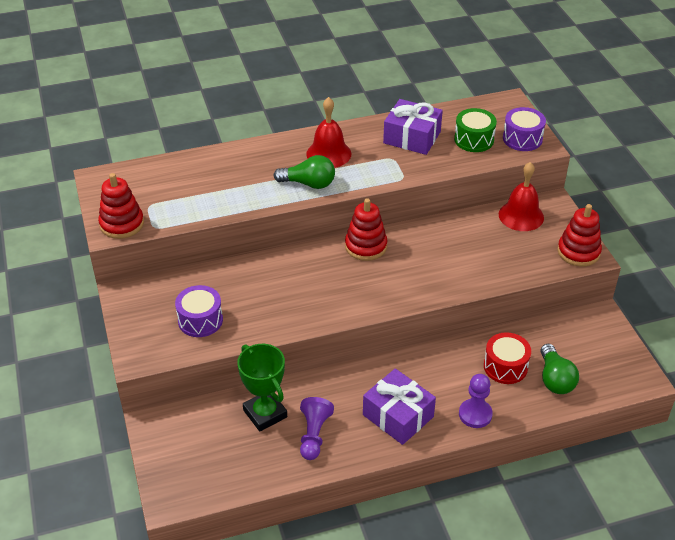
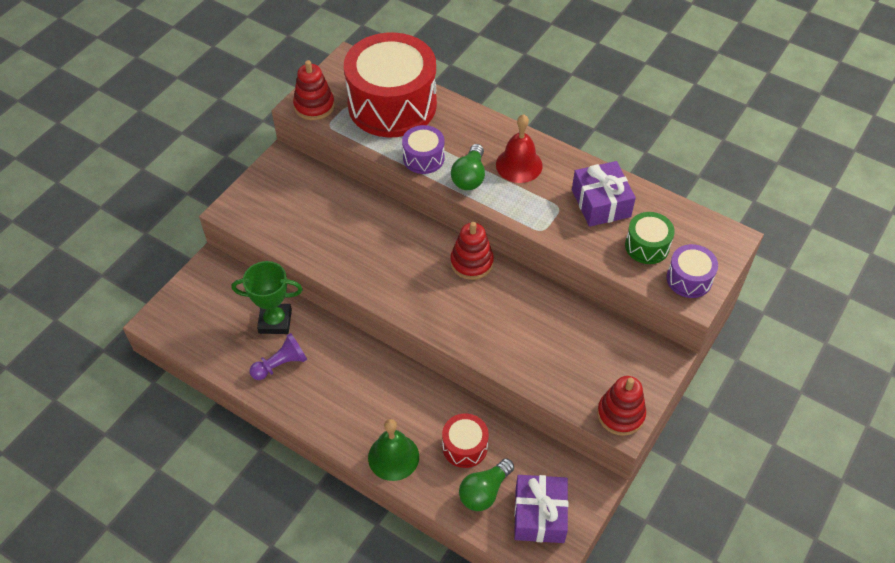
camera: 50 degrees right, 10 degrees up
purple drum [175,285,223,337] -> purple drum moved to [402,125,445,174]
green trophy [237,344,287,432] -> green trophy turned 75 degrees clockwise [232,261,303,334]
green light bulb [274,155,335,189] -> green light bulb turned 45 degrees clockwise [451,144,485,190]
purple gift [363,369,436,445] -> purple gift moved to [514,475,568,543]
purple pawn [459,374,493,428] -> green bell [368,419,419,481]
red bell [499,162,544,231] -> none
none -> red drum [344,32,437,137]

